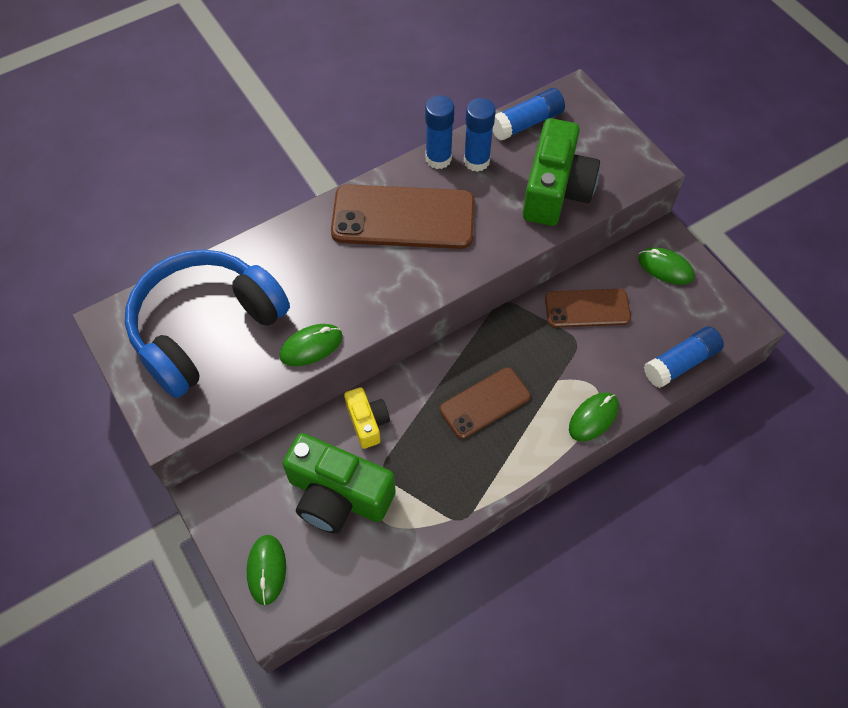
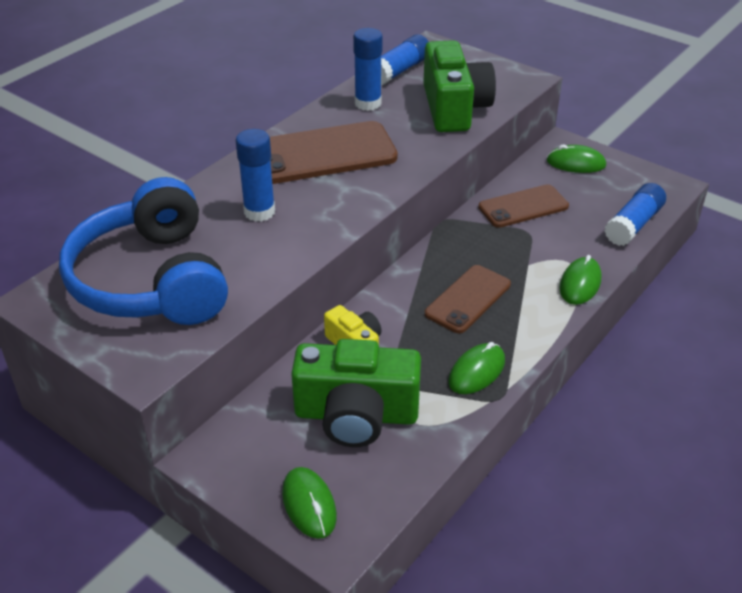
camera: 20 degrees left, 20 degrees down
blue headphones [125,249,290,398] -> blue headphones turned 45 degrees counterclockwise [59,177,228,325]
green mouse [280,324,343,366] -> green mouse moved to [448,342,505,394]
blue glue stick [425,96,454,169] -> blue glue stick moved to [236,129,275,222]

